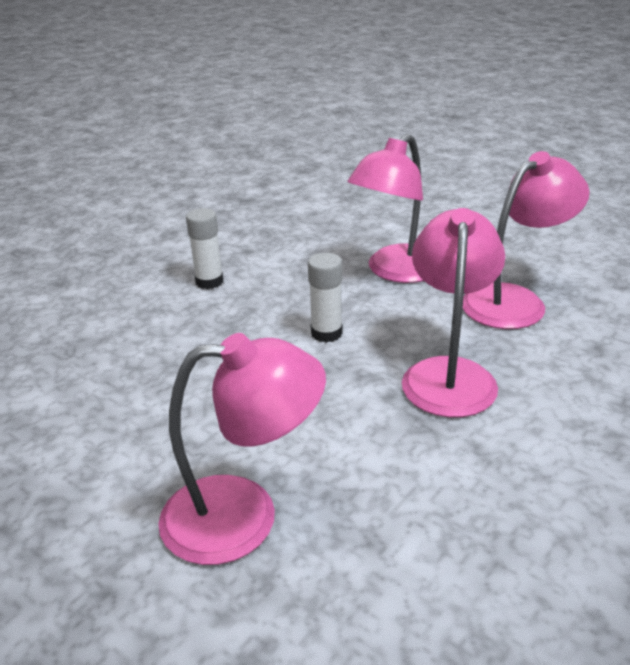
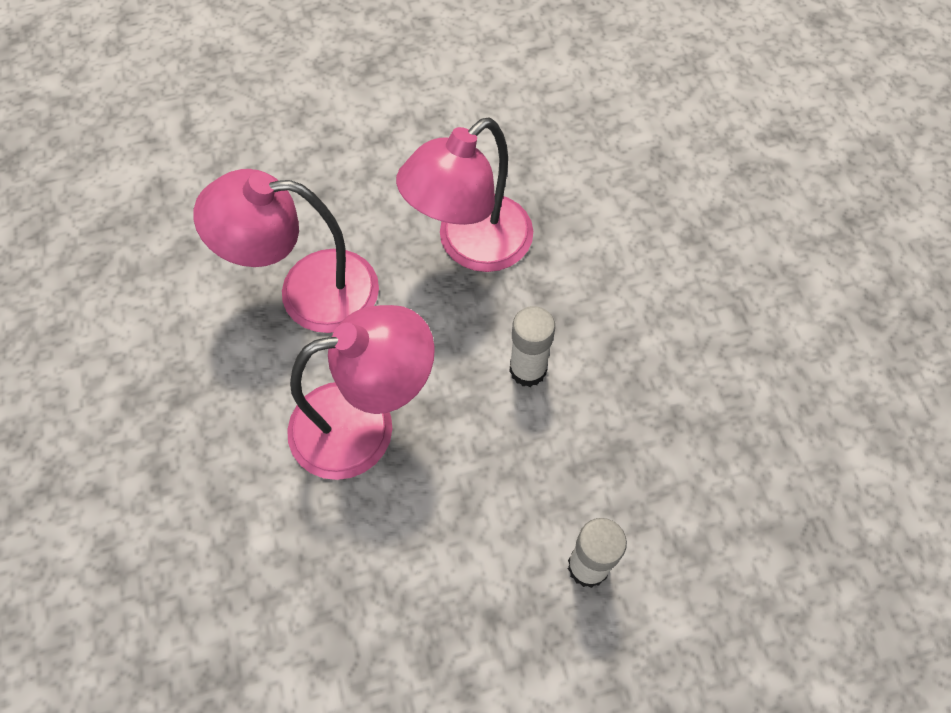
camera: 145 degrees left, 30 degrees up
pink lamp [158,333,326,565] -> none

